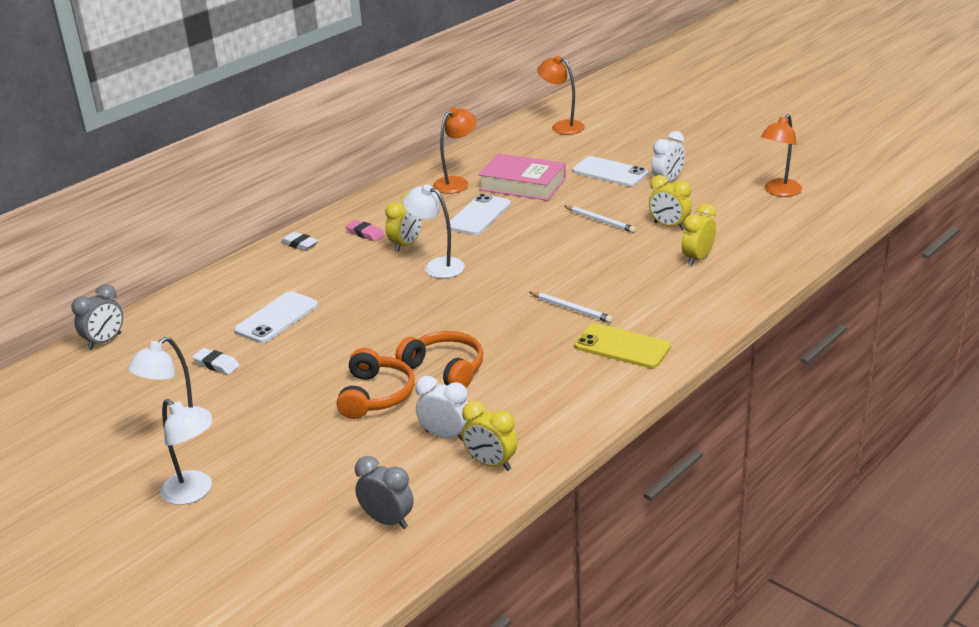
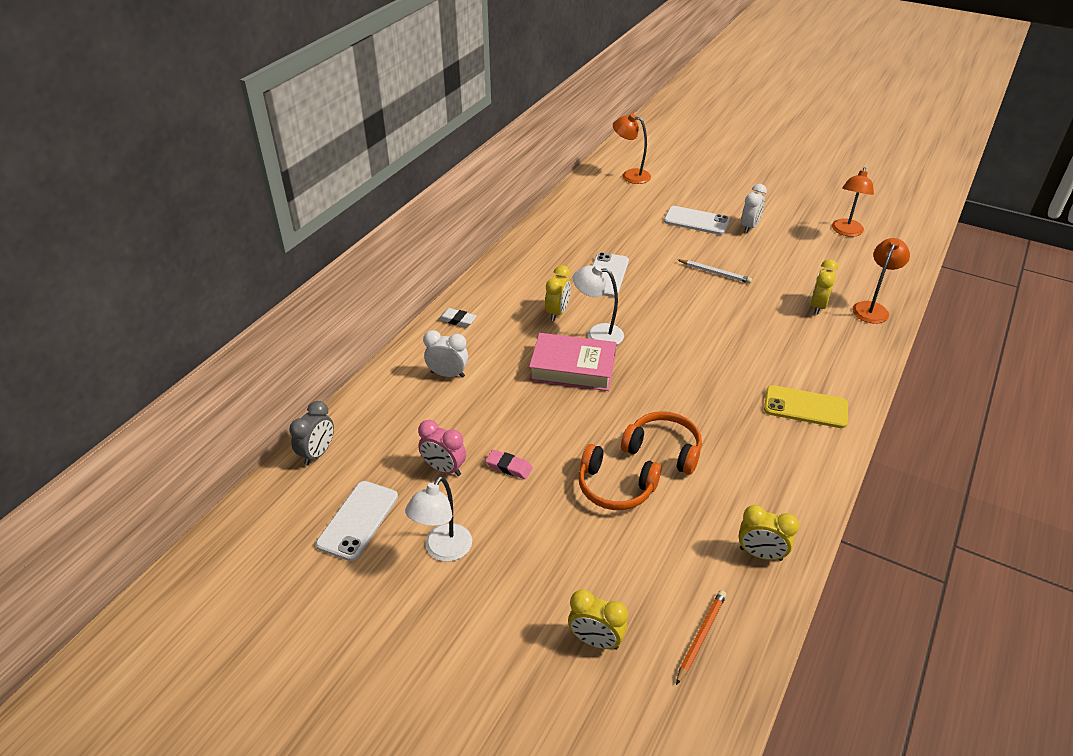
camera: 15 degrees left, 10 degrees up
white lamp [160,399,212,505] -> none
white eraser [192,348,240,375] -> pink clock [418,420,466,476]
white phone [234,291,318,343] -> white phone moved to [316,481,398,561]
orange headphones [336,348,415,419] -> orange headphones turned 120 degrees clockwise [578,444,662,510]
pink eraser [345,220,385,241] -> pink eraser moved to [485,450,533,479]
grey clock [355,456,414,529] -> orange pencil [676,590,726,685]
white clock [416,376,468,441] -> white clock moved to [423,330,468,378]
orange lamp [433,107,477,194] -> orange lamp moved to [852,238,910,324]
pink book [478,153,566,201] -> pink book moved to [529,333,616,391]
white pencil [529,292,613,323] -> none
yellow clock [649,175,692,230] -> yellow clock moved to [568,589,628,650]

